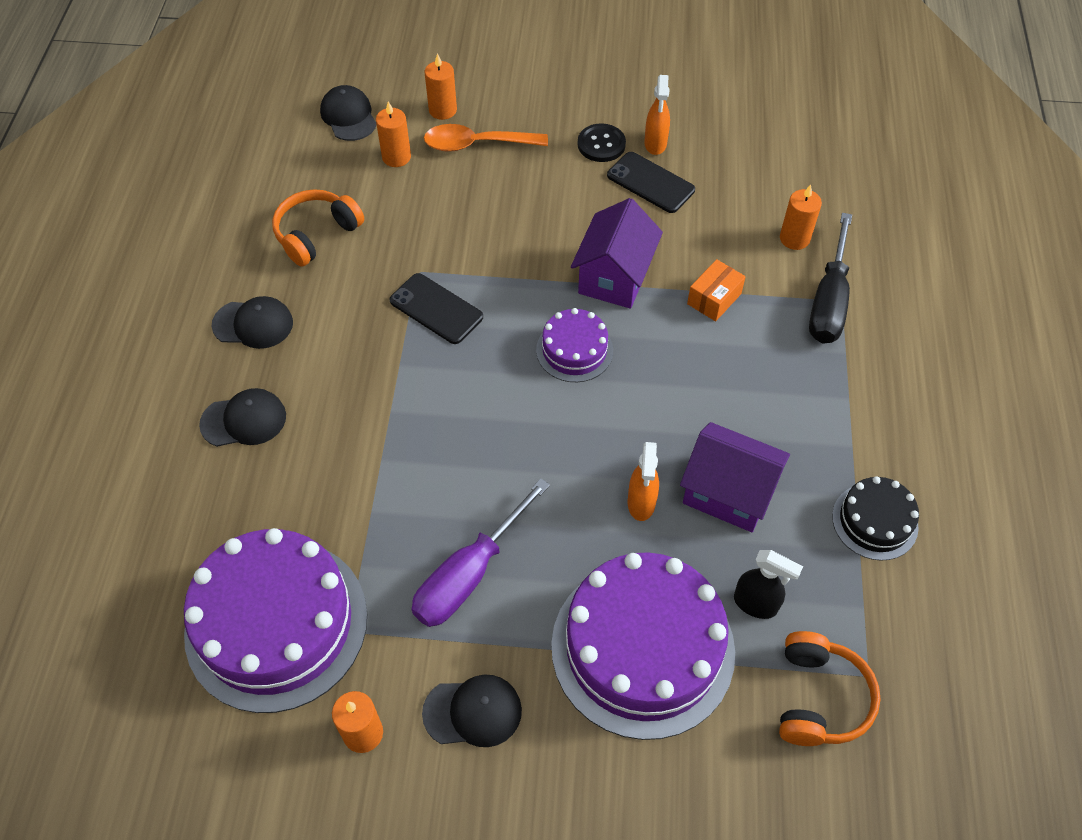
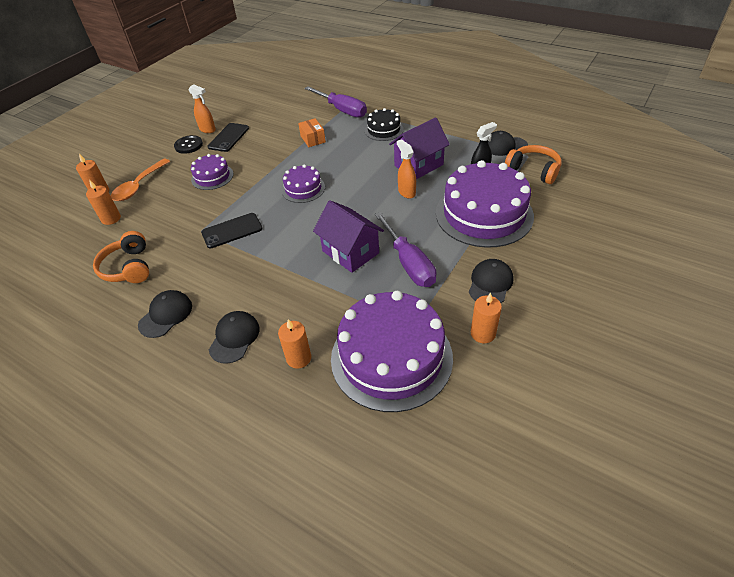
camera: 60 degrees left, 10 degrees down
black cap [320,85,376,141] -> black cap moved to [488,131,528,156]
purple house [571,198,663,309] -> purple house moved to [313,200,384,273]
black phone [607,152,695,213] -> black phone turned 45 degrees counterclockwise [208,123,249,152]
orange spray bottle [628,442,659,521] -> orange spray bottle turned 150 degrees counterclockwise [397,139,416,199]
orange candle [780,184,822,250] -> orange candle moved to [278,319,311,369]
black screwdriver [809,213,852,343] -> purple screwdriver [305,86,367,118]
black cake [832,476,919,561] -> black cake moved to [365,108,404,141]
none -> purple cake [191,154,233,190]

